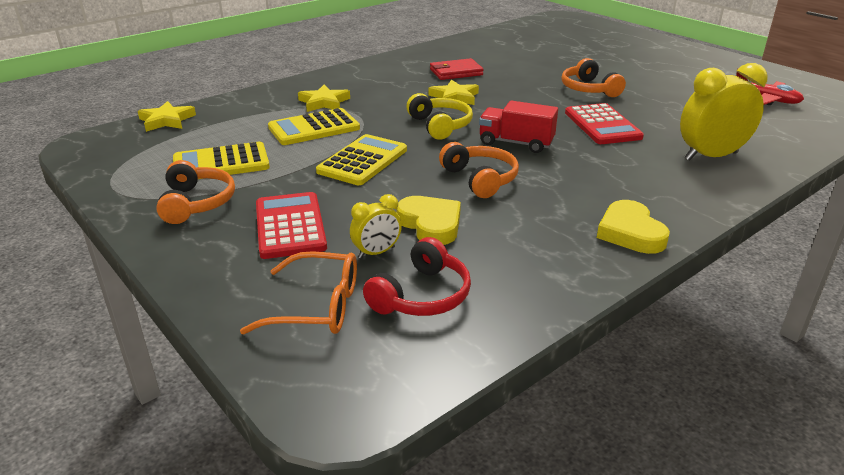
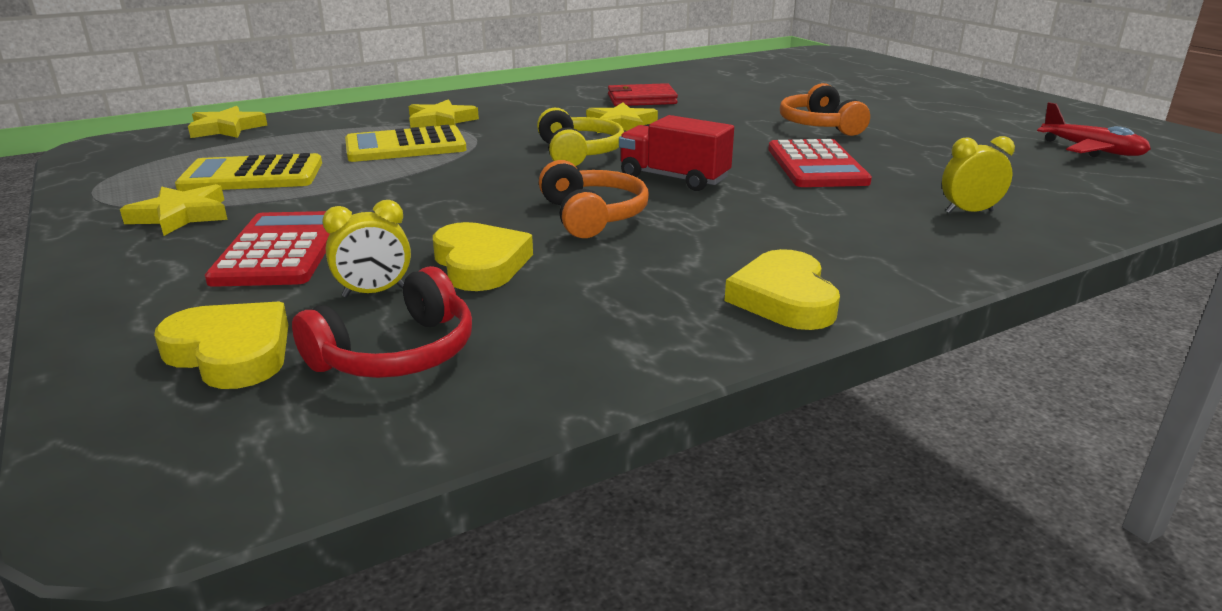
camera: 10 degrees right, 5 degrees down
orange headphones [156,160,235,224] -> yellow star [120,184,228,236]
orange glasses [240,251,357,335] -> yellow heart [154,302,288,389]
yellow calculator [316,134,407,185] -> none
yellow clock [680,63,768,161] -> yellow clock [942,136,1015,213], size x0.52

